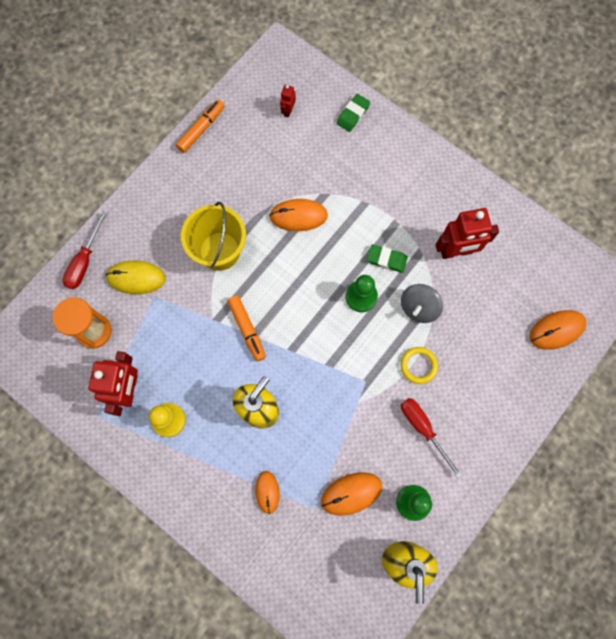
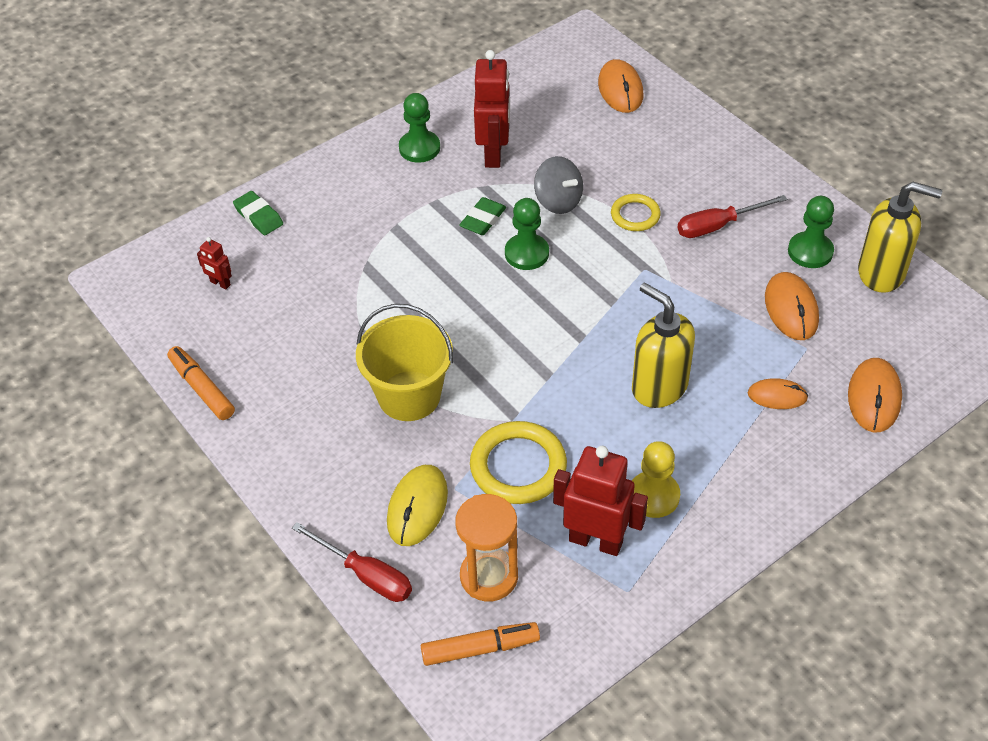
camera: 75 degrees left, 25 degrees down
orange marker [227,296,266,361] -> orange marker moved to [421,622,540,666]
orange mouse [269,199,328,231] -> orange mouse moved to [848,358,902,432]
none -> green pawn [399,93,440,163]
none -> yellow ring [470,421,567,504]

